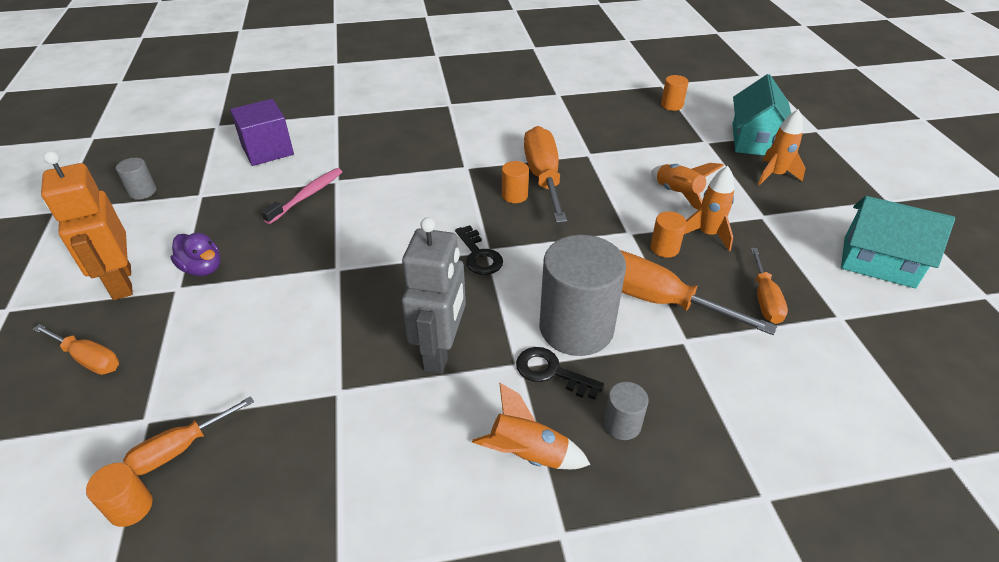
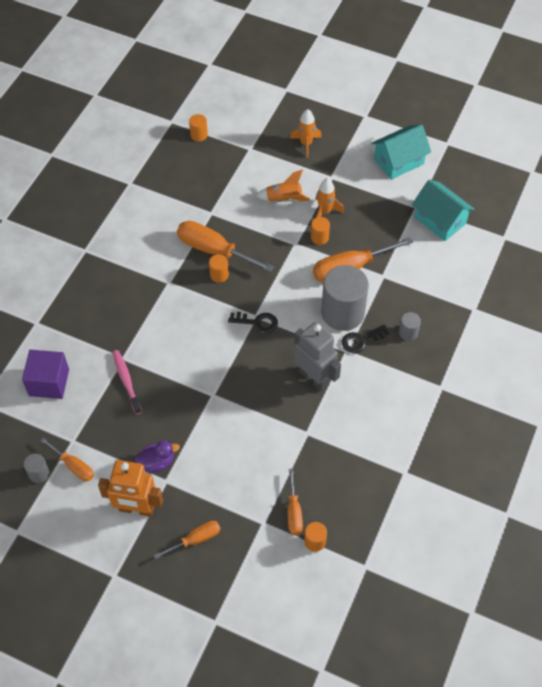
camera: 55 degrees left, 15 degrees up
orange rocket [472,383,591,469] -> none
turquoise house [732,74,791,156] -> turquoise house moved to [412,180,475,241]
orange screwdriver [750,248,788,324] -> orange screwdriver moved to [40,437,94,481]

